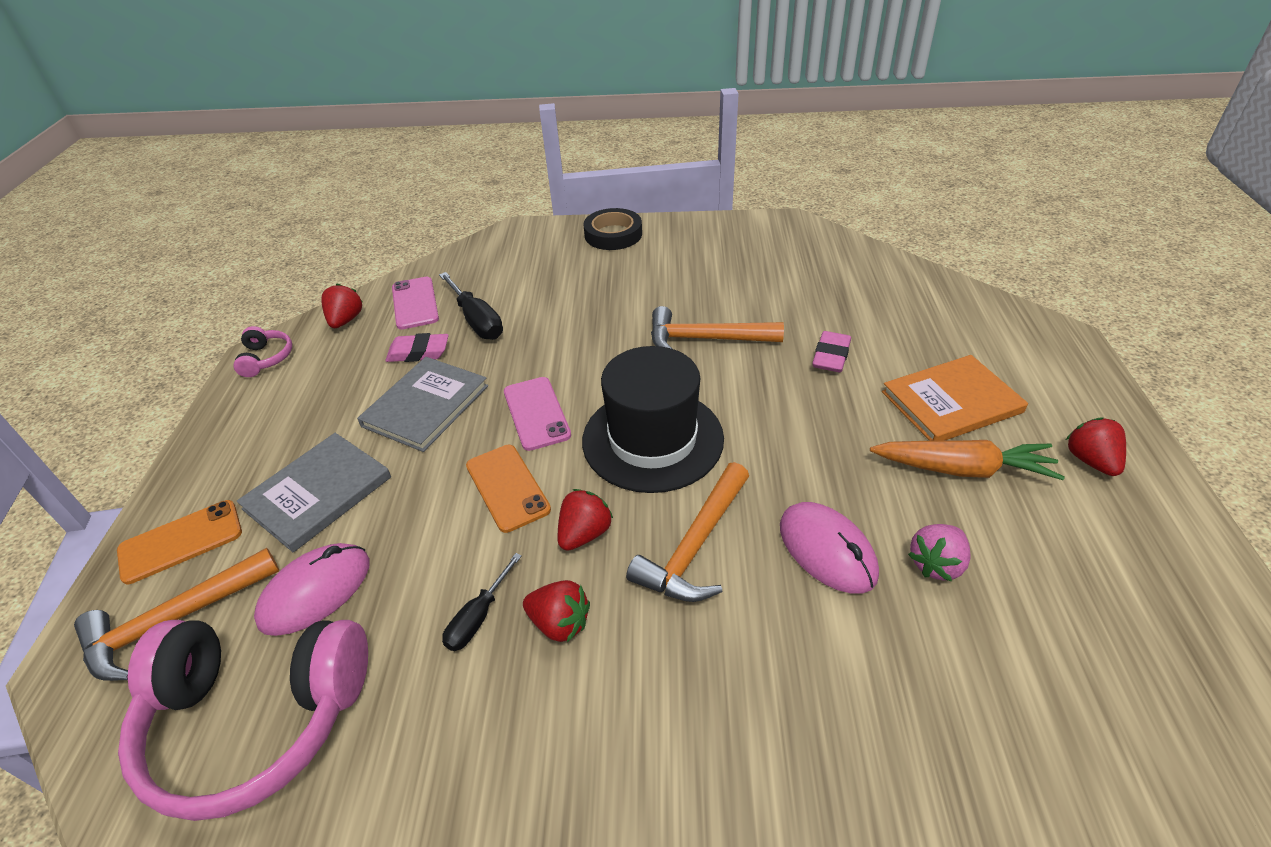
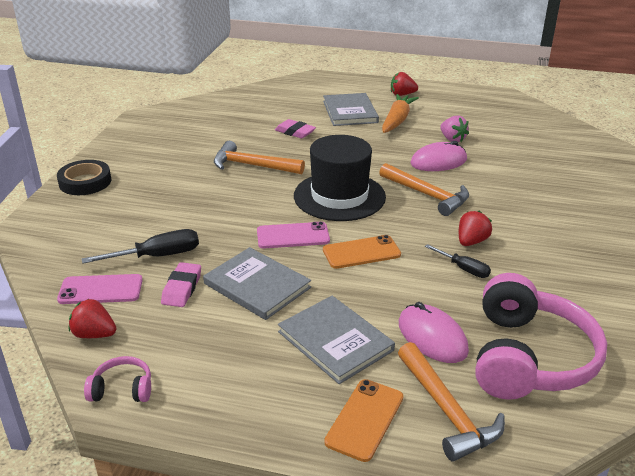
camera: 80 degrees left, 10 degrees down
orange phone [117,500,242,584] -> orange phone turned 45 degrees clockwise [324,379,403,462]
red strawberry [558,489,613,551] -> none
orange hammer [651,306,784,349] -> orange hammer turned 90 degrees clockwise [214,141,305,174]
orange book [882,355,1028,441] -> grey book [323,93,379,126]

